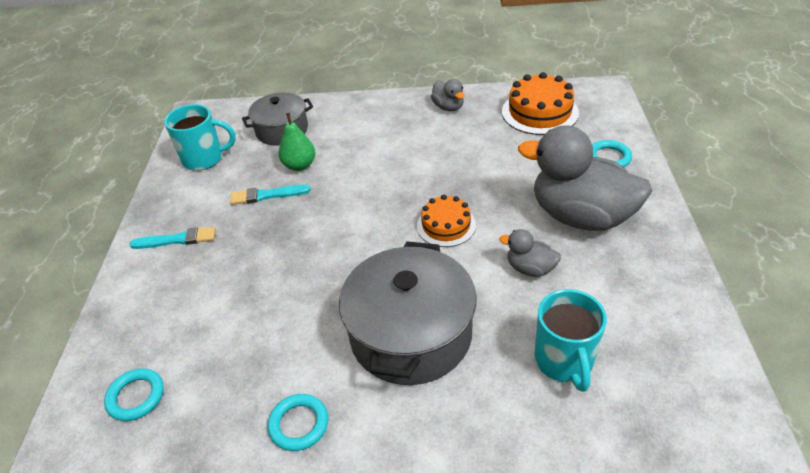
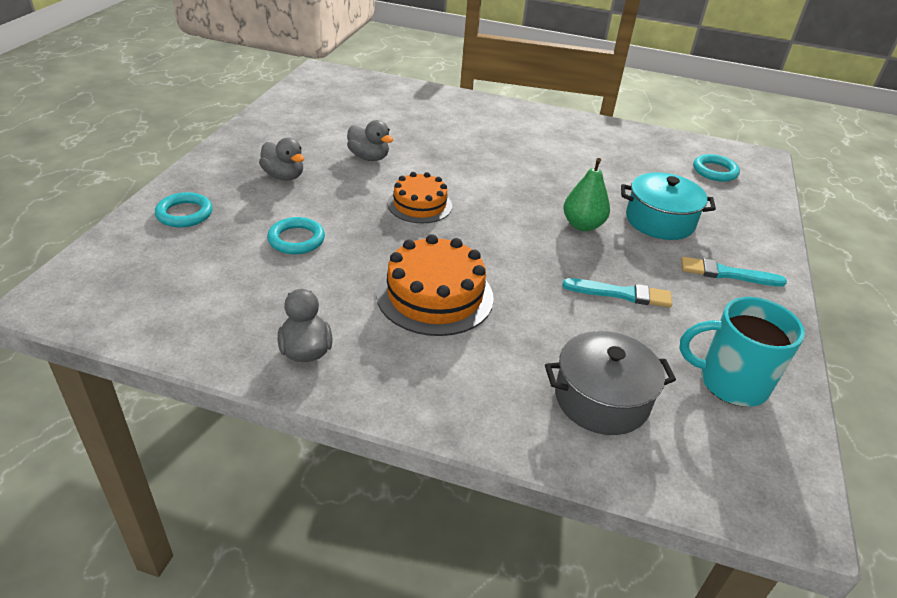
camera: 170 degrees left, 5 degrees down
turquoise ring [268,394,328,451] -> turquoise ring moved to [267,217,325,254]
green pear [278,113,316,171] -> green pear moved to [563,158,610,231]
grey pot [339,241,477,385] -> none
orange cake [502,72,579,135] -> orange cake moved to [376,234,494,336]
grey duck [518,125,652,231] -> grey duck [259,138,304,181], size x0.45
turquoise mug [534,289,607,392] -> none
none -> turquoise pot [621,172,716,240]

